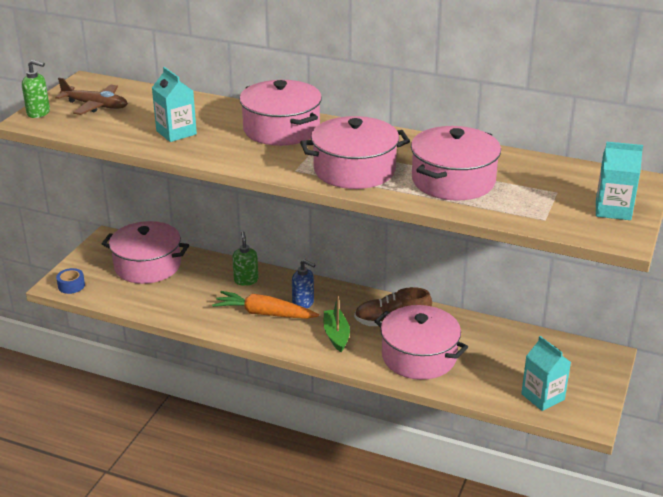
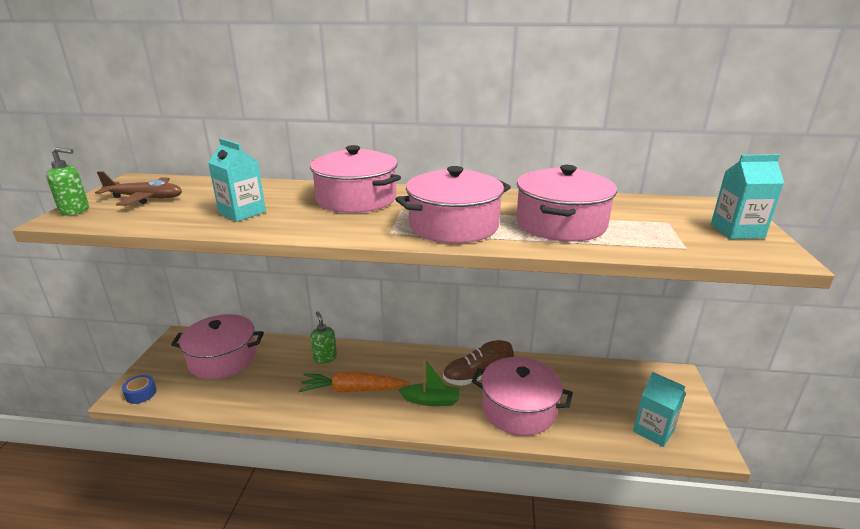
camera: 15 degrees left, 5 degrees down
blue soap dispenser [292,259,316,308] -> none
green boat [324,296,350,352] -> green boat turned 120 degrees clockwise [398,358,460,406]

